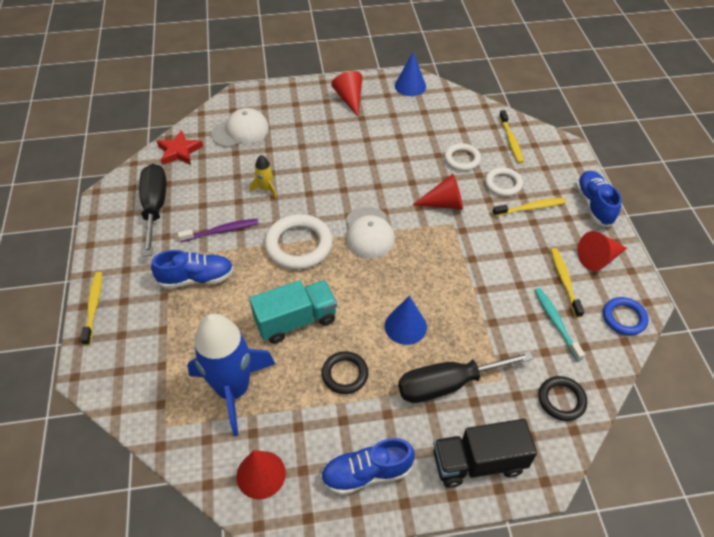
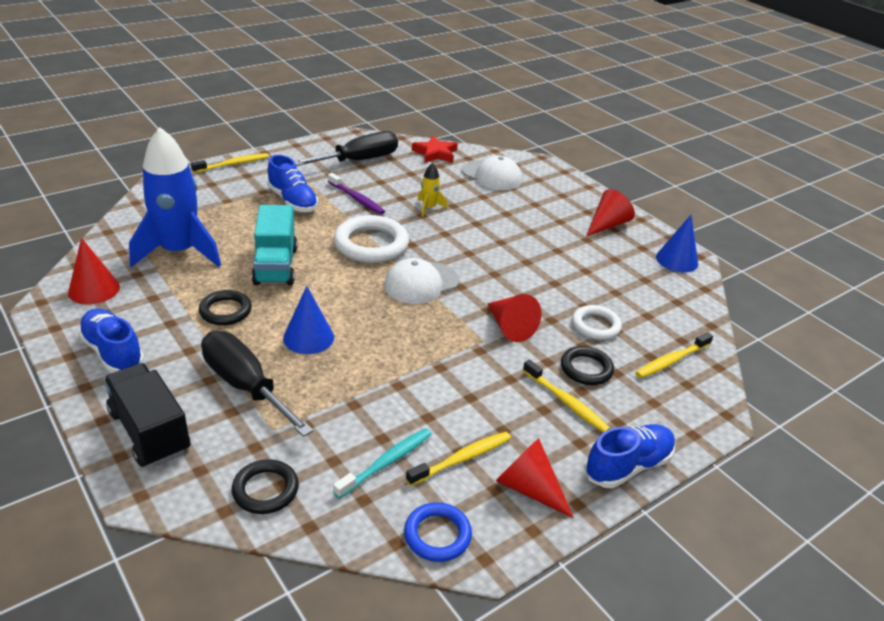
camera: 60 degrees right, 15 degrees down
turquoise truck [249,280,337,344] -> turquoise truck turned 45 degrees clockwise [252,205,297,285]
white ring [485,167,523,196] -> black ring [561,346,614,385]

